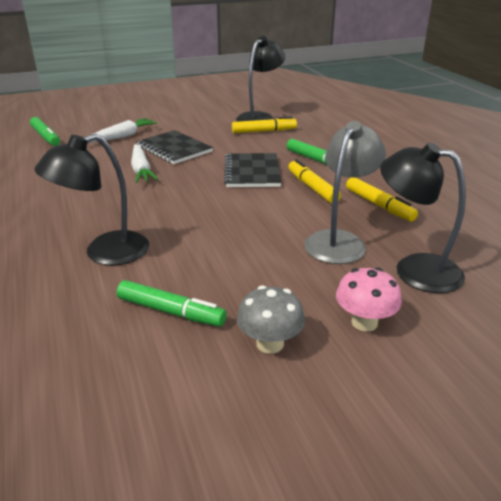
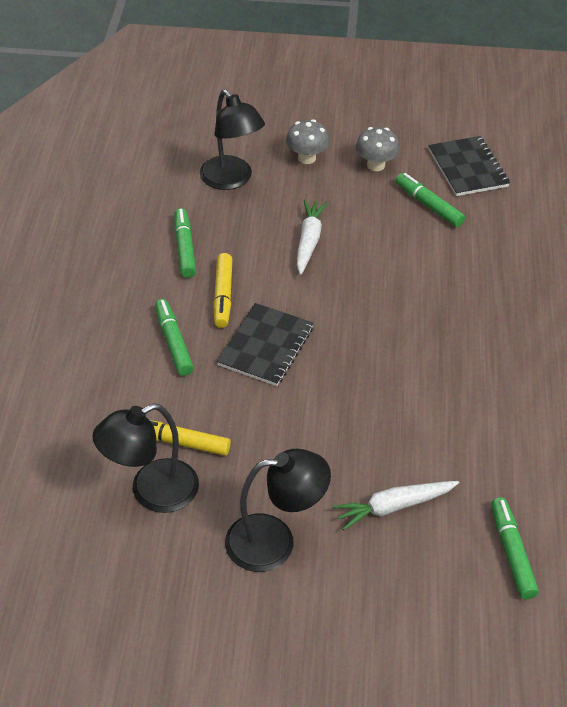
camera: 155 degrees left, 15 degrees up
black lamp [34,134,149,265] -> black lamp moved to [225,449,331,572]
white carrot [131,144,159,183] -> white carrot moved to [297,200,328,275]
black notebook [136,130,213,164] -> black notebook moved to [428,136,510,196]
grey lamp [304,121,386,264] -> none
pink mushroom [336,267,402,332] -> grey mushroom [286,119,330,164]
yellow marker [346,177,418,222] -> green marker [174,208,196,278]

